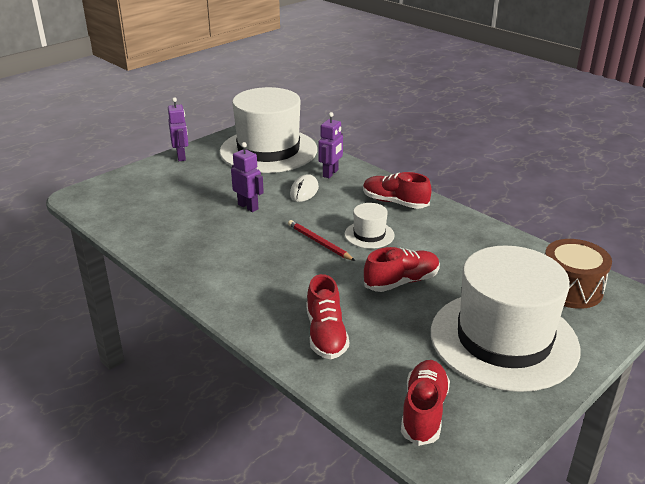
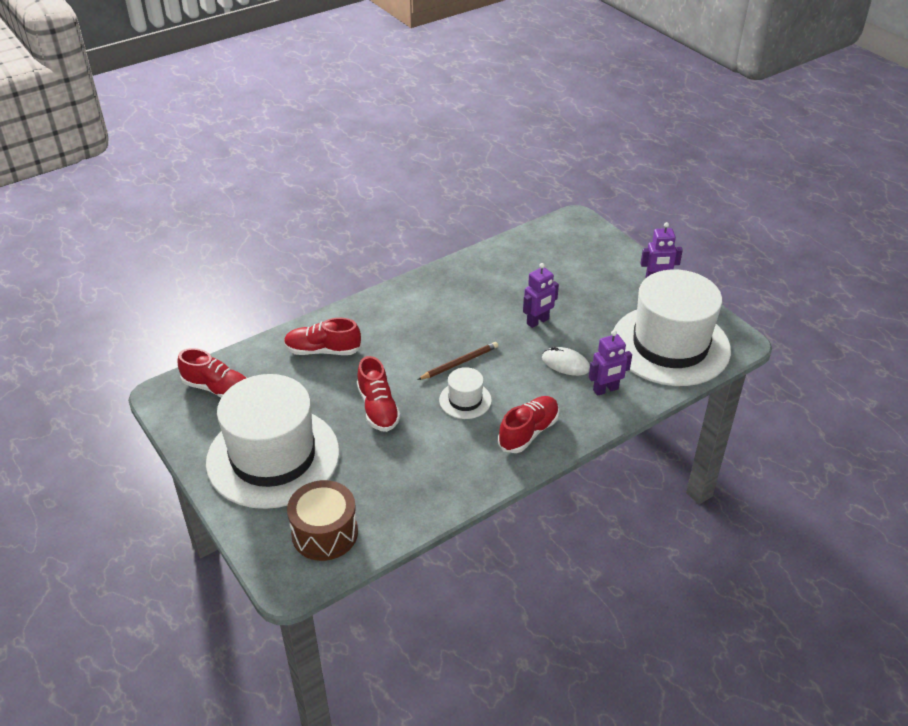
camera: 100 degrees right, 10 degrees up
red pencil [288,220,355,261] -> brown pencil [417,342,498,380]
purple robot [318,112,343,178] -> purple robot turned 60 degrees counterclockwise [589,330,632,396]

